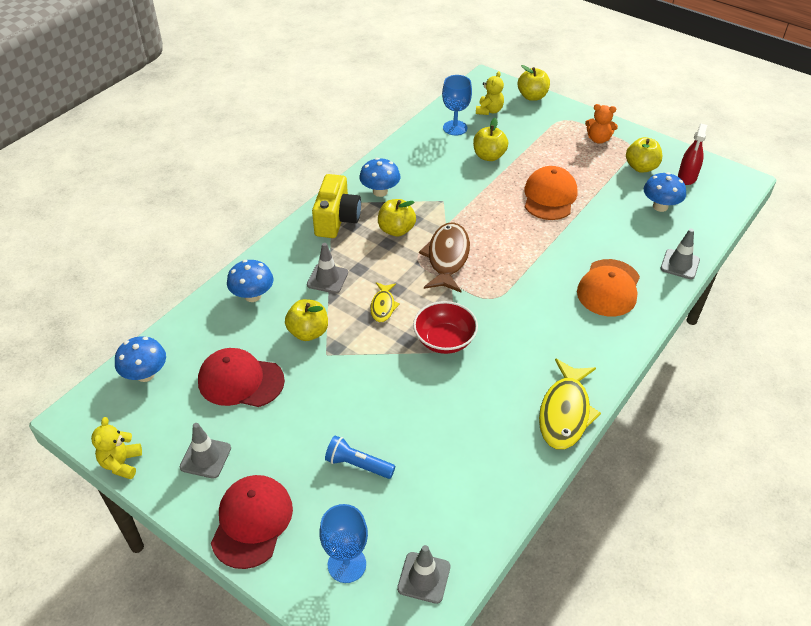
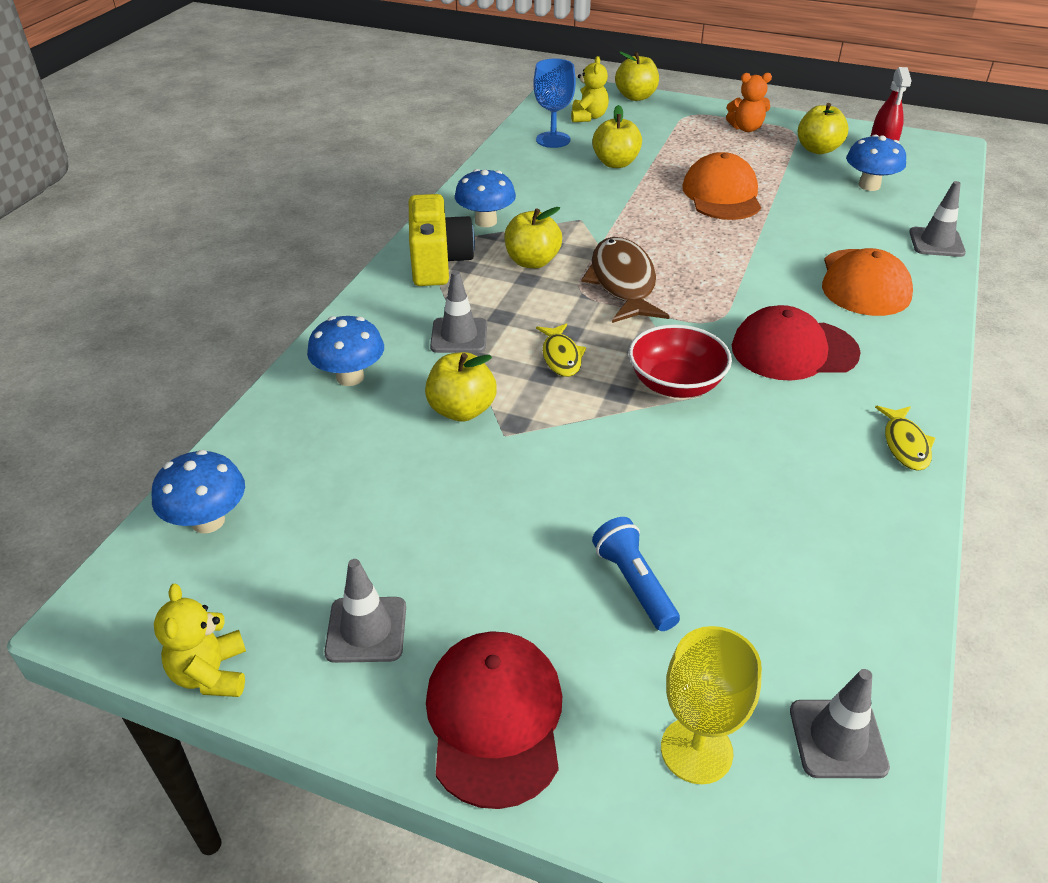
camera: 15 degrees left, 5 degrees down
red cap [198,348,285,407] -> red cap moved to [732,305,861,381]
blue goblet [319,504,368,583] -> yellow goblet [661,626,762,784]
blue flashlight [325,436,395,479] -> blue flashlight turned 60 degrees clockwise [592,517,680,631]
yellow fish [539,358,601,450] -> yellow fish [875,406,935,471], size x0.54

